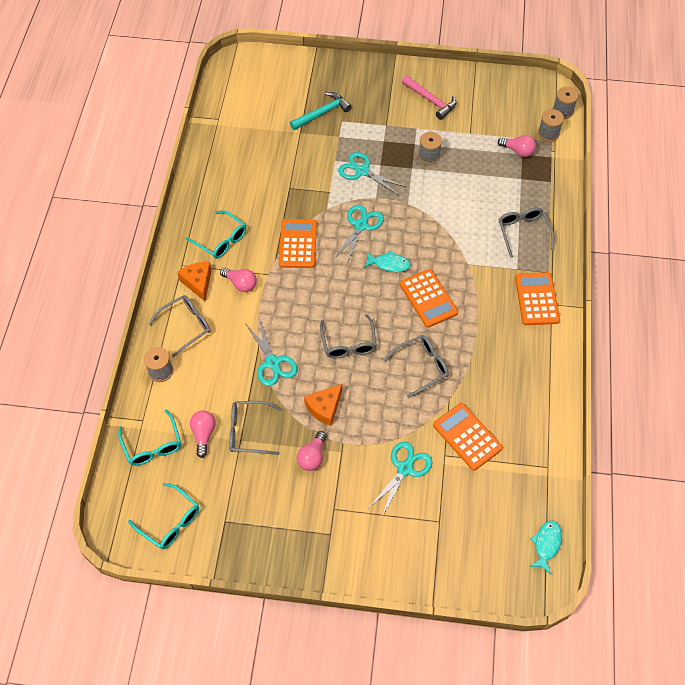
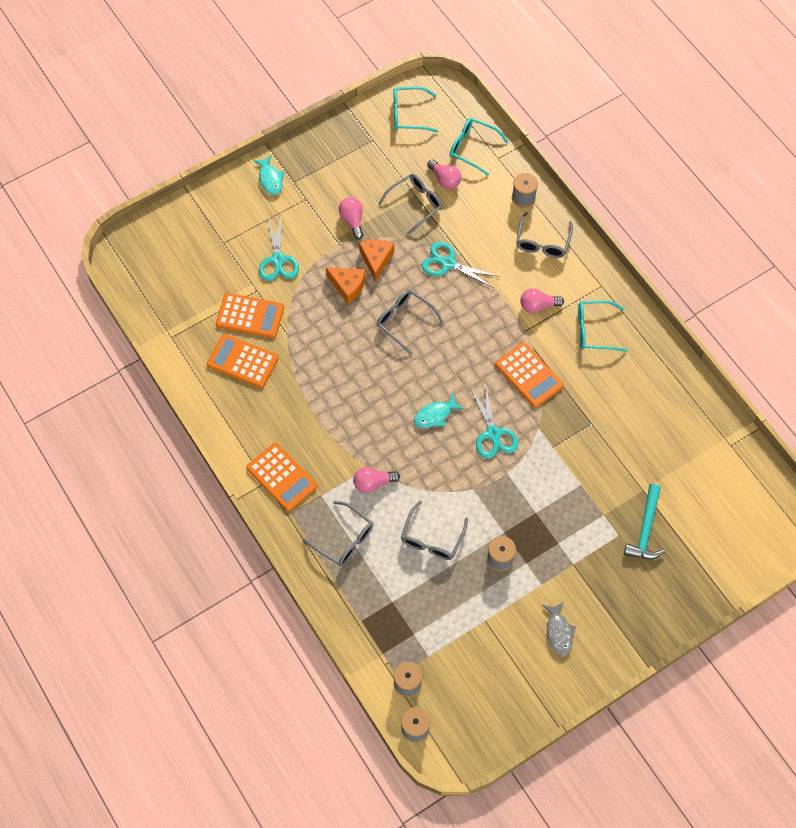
camera: 140 degrees right, 5 degrees up
orange cheese [177,262,212,301] -> orange cheese moved to [326,268,366,304]
turquoise scissors [338,152,406,195] -> none
grey glasses [384,335,449,398] -> grey glasses moved to [401,501,468,560]
orange calculator [400,269,458,328] -> orange calculator moved to [207,334,279,388]
pink hammer [402,75,456,120] -> grey fish [543,602,576,656]
pink light bulb [498,135,536,157] -> pink light bulb moved to [353,467,400,493]
turquoise fish [530,520,562,574] -> turquoise fish moved to [253,155,284,195]

